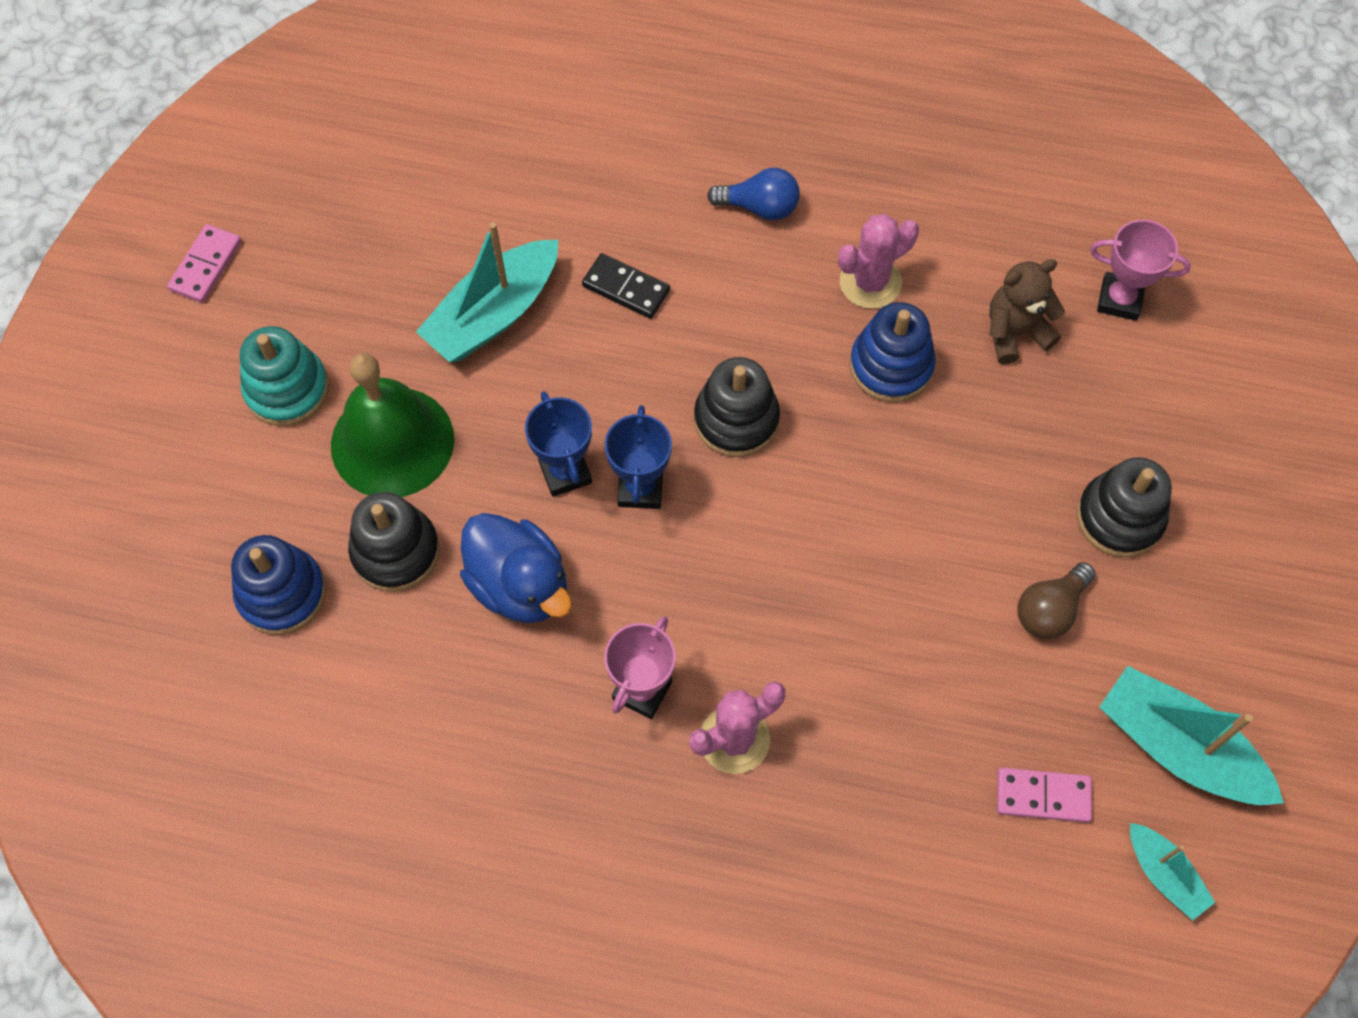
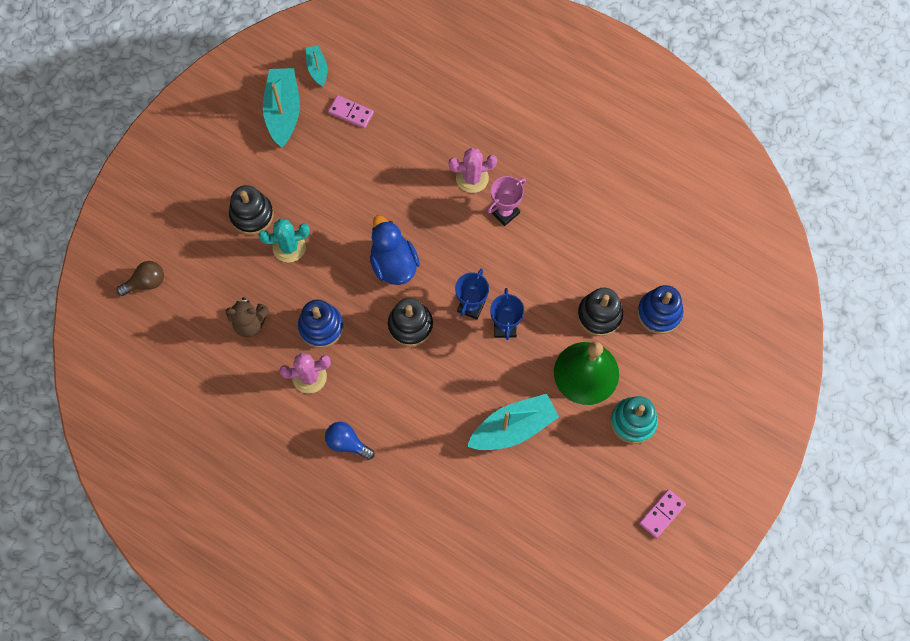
camera: 160 degrees left, 5 degrees up
blue duck [460,513,572,623] -> blue duck moved to [370,215,420,285]
black domino [582,253,670,319] -> none
brown light bulb [1018,562,1096,639] -> brown light bulb moved to [116,261,164,296]
pink trophy [1090,220,1191,321] -> none
turquoise boat [1099,666,1284,805] -> turquoise boat turned 150 degrees counterclockwise [263,68,300,147]
none -> turquoise cactus [259,219,310,262]

